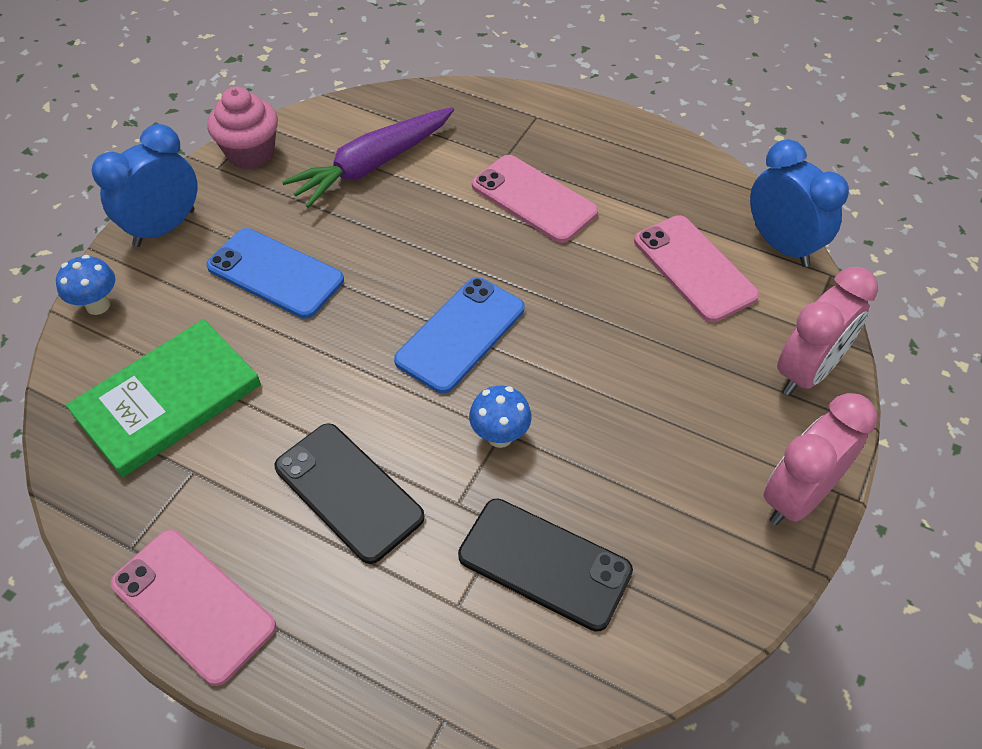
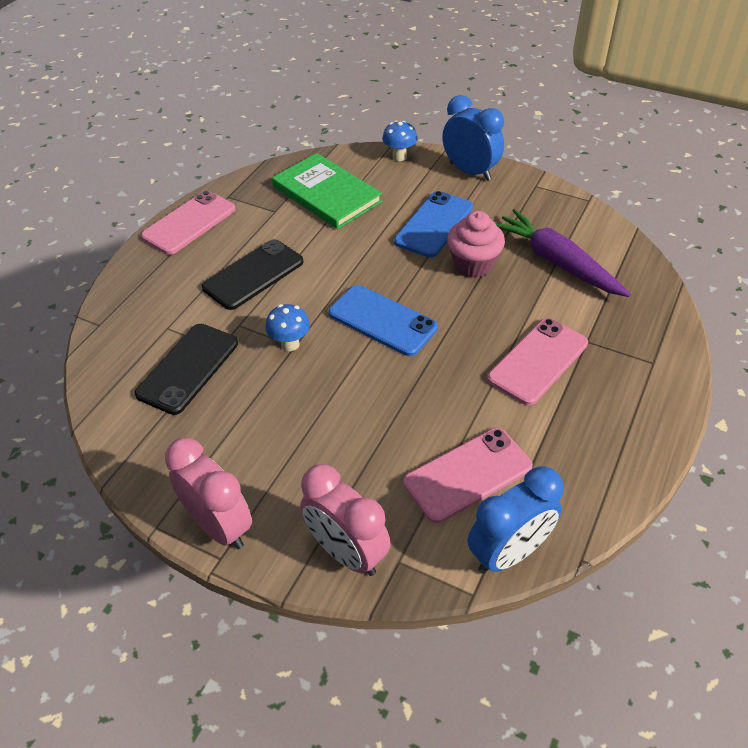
camera: 90 degrees right, 5 degrees down
pink cupcake [207,87,278,169] -> pink cupcake moved to [447,211,505,278]

